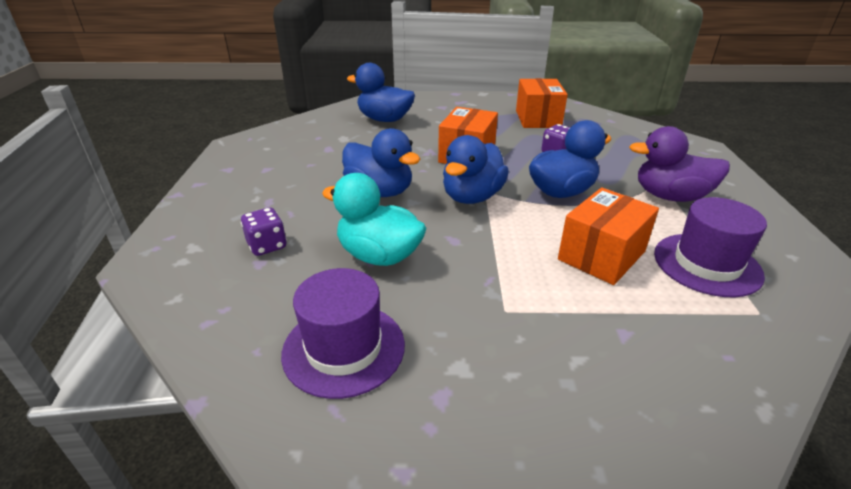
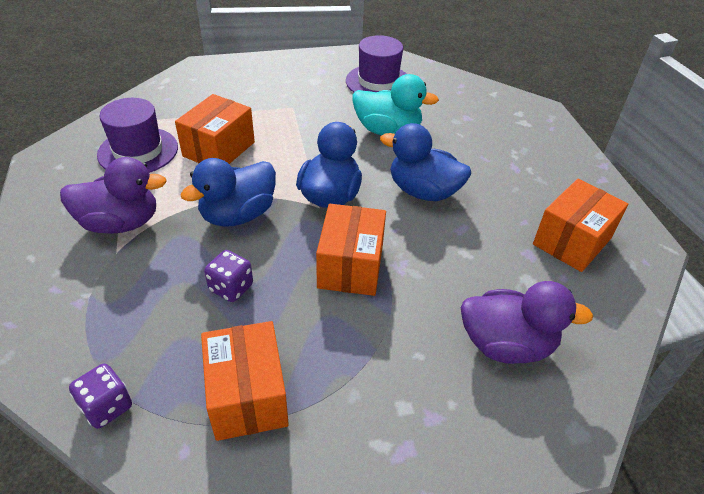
camera: 165 degrees right, 10 degrees up
purple dice [241,207,287,256] -> purple dice moved to [69,363,132,429]
blue duck [347,63,415,122] -> purple duck [461,281,593,364]
none -> orange box [533,179,628,272]

